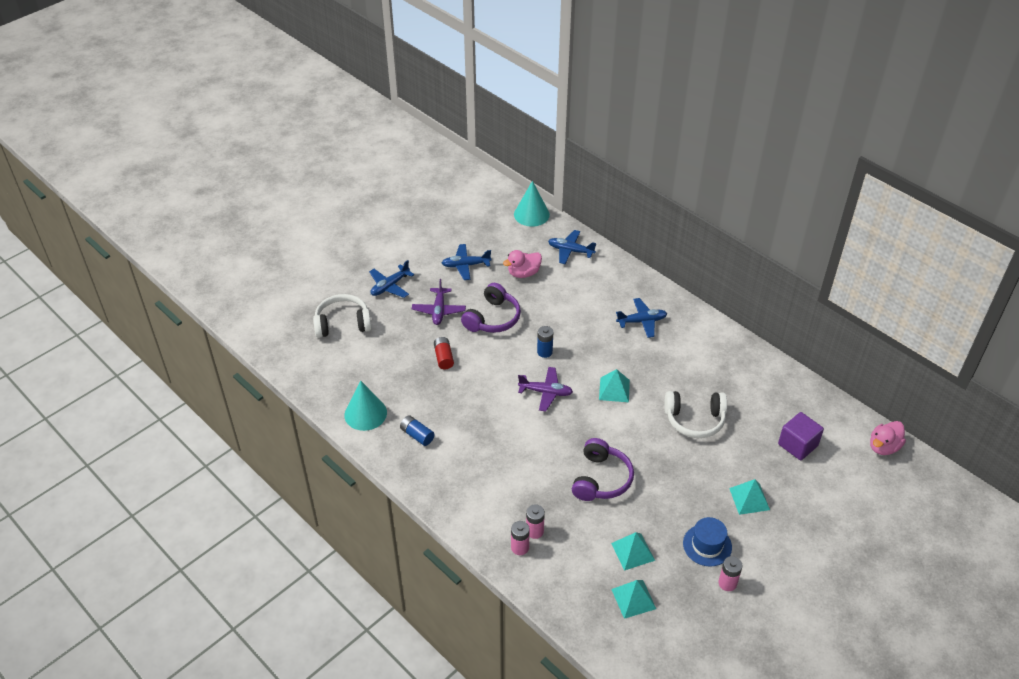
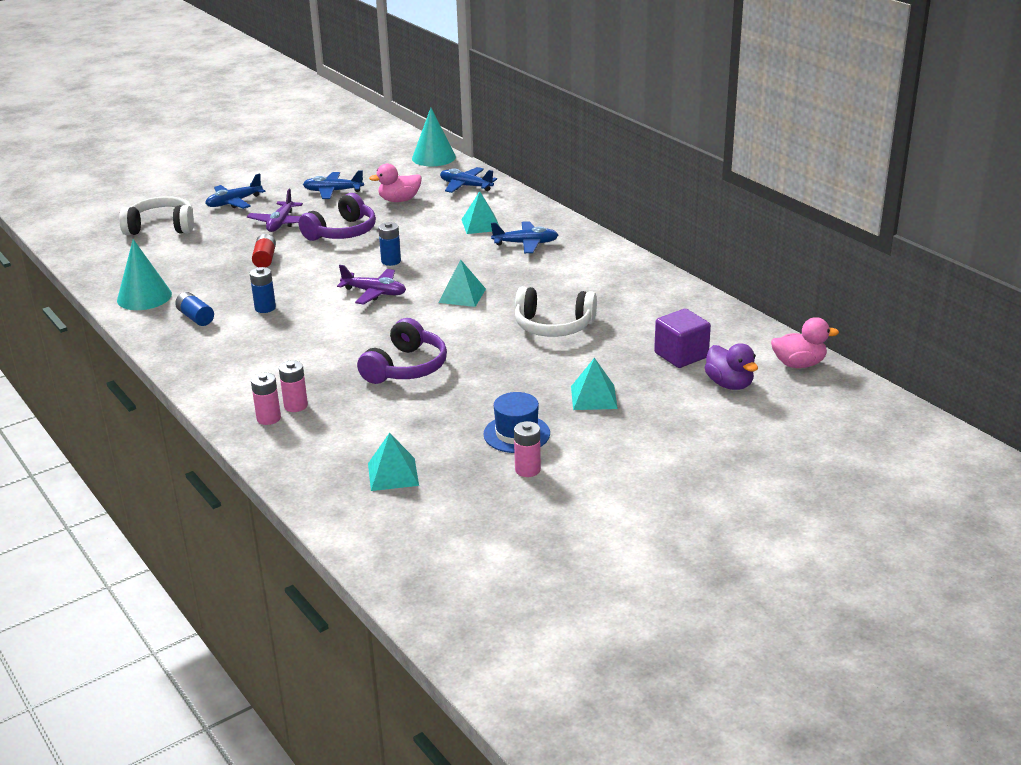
camera: 10 degrees right, 15 degrees down
turquoise pyramid [611,532,655,571] -> turquoise pyramid moved to [461,191,499,234]
pink duck [870,421,906,455] -> pink duck turned 150 degrees counterclockwise [771,317,839,368]
none -> blue battery [250,267,276,313]
none -> purple duck [704,343,758,390]

